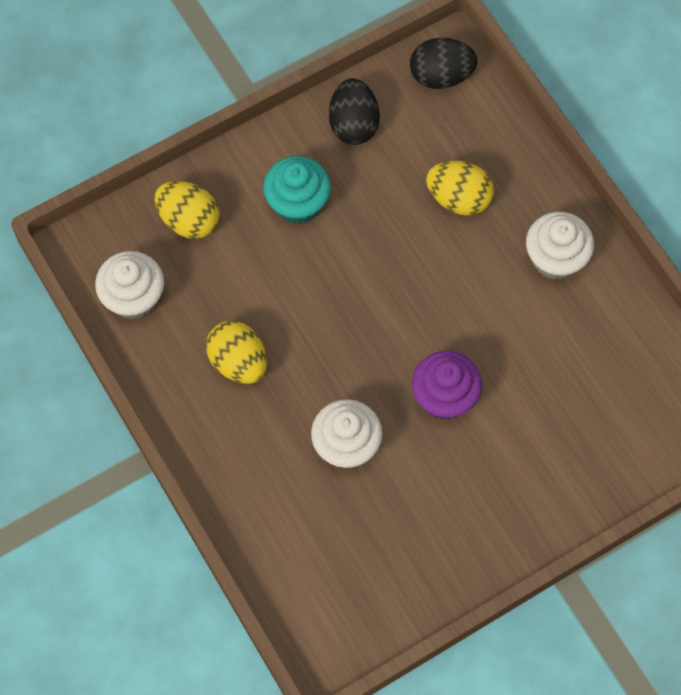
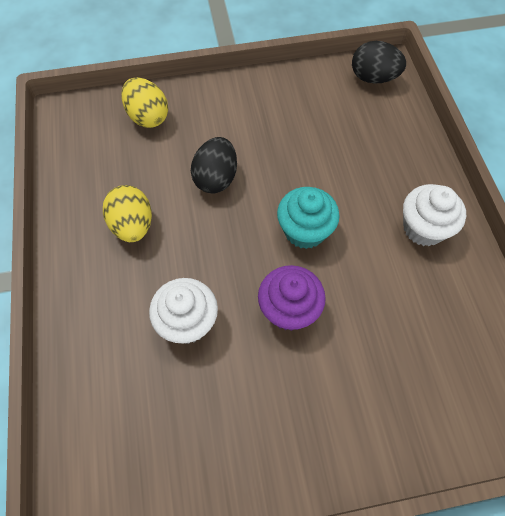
camera: 20 degrees right, 5 degrees down
white cupcake [95,251,164,319] -> none
turquoise cupcake [263,156,331,224] -> turquoise cupcake moved to [277,187,339,249]
black egg [329,78,380,145] -> black egg moved to [191,137,237,193]
yellow egg [426,161,494,216] -> none

